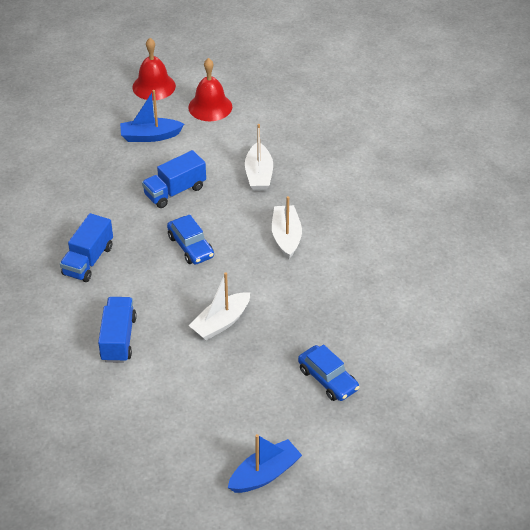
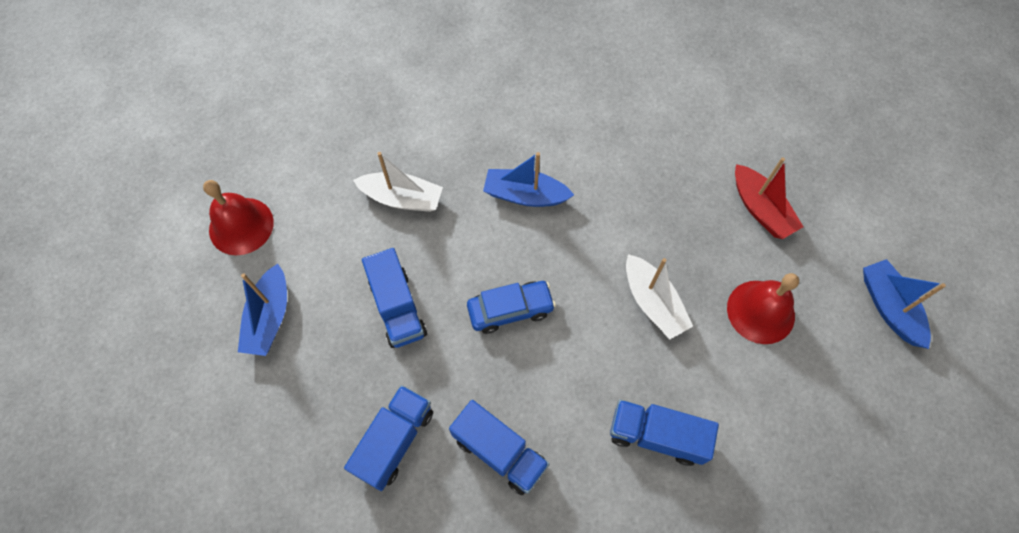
camera: 75 degrees left, 20 degrees up
red bell [132,38,176,100] -> red bell moved to [727,273,799,344]
white boat [272,196,302,259] -> blue boat [483,152,574,207]
blue car [298,344,360,401] -> red boat [735,157,803,239]
none -> blue truck [344,385,433,491]

